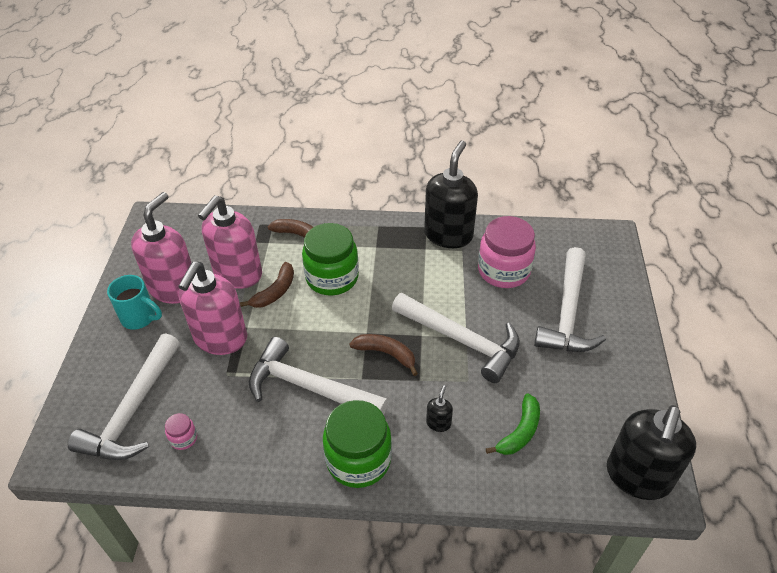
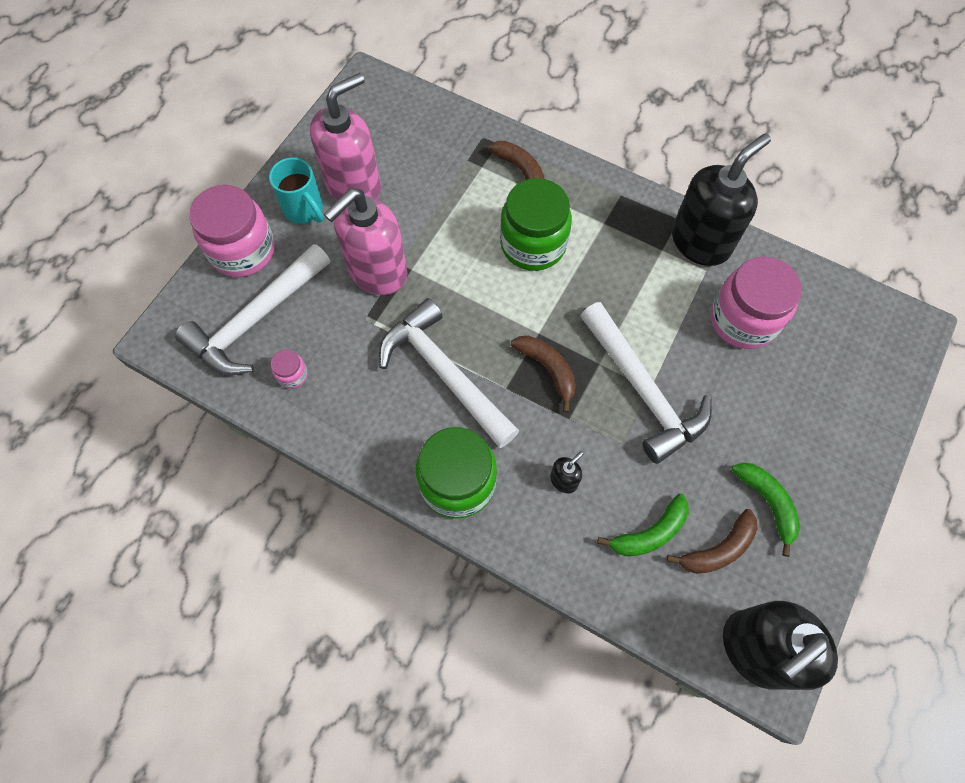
camera: 25 degrees right, 20 degrees up
pink soap dispenser [198,195,262,289] -> none
brown banana [240,262,294,308] -> brown banana moved to [667,509,758,574]
white hammer [534,247,606,352] -> none
none -> pink jar [189,185,275,277]
none -> green banana [731,462,800,557]

